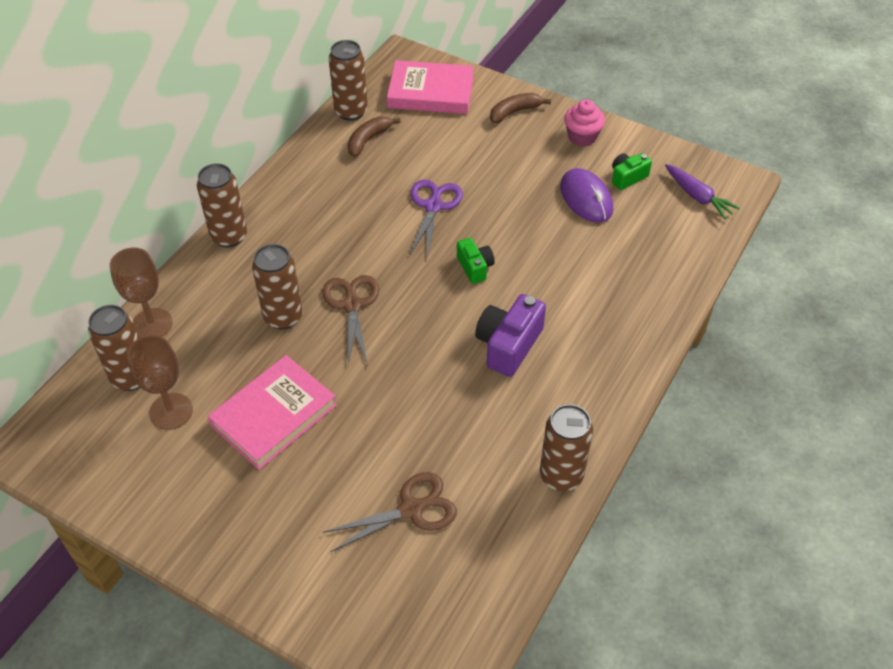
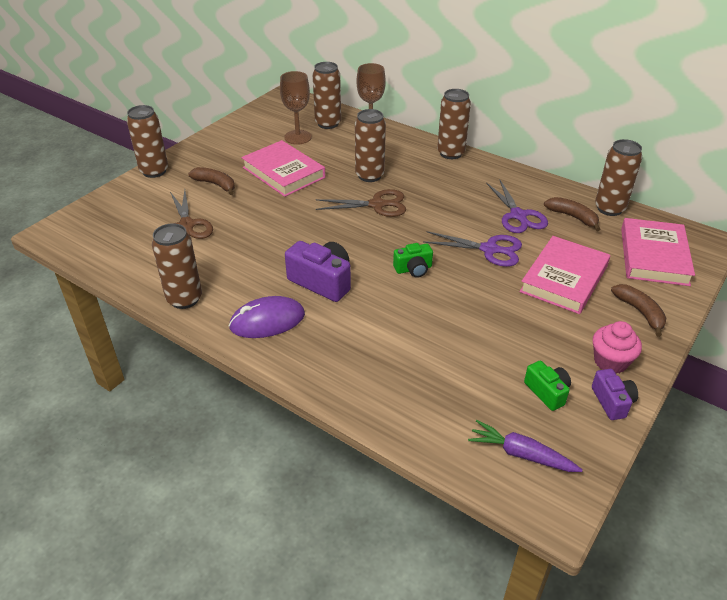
camera: 95 degrees right, 10 degrees down
purple mouse [560,168,613,223] -> purple mouse moved to [229,296,305,338]
purple carrot [665,164,740,219] -> purple carrot turned 60 degrees clockwise [468,420,583,472]
none -> brown can [127,105,168,178]
none -> brown banana [188,167,235,195]
none -> purple scissors [486,180,548,233]
none -> pink book [519,236,610,314]
none -> purple camera [592,369,638,420]

